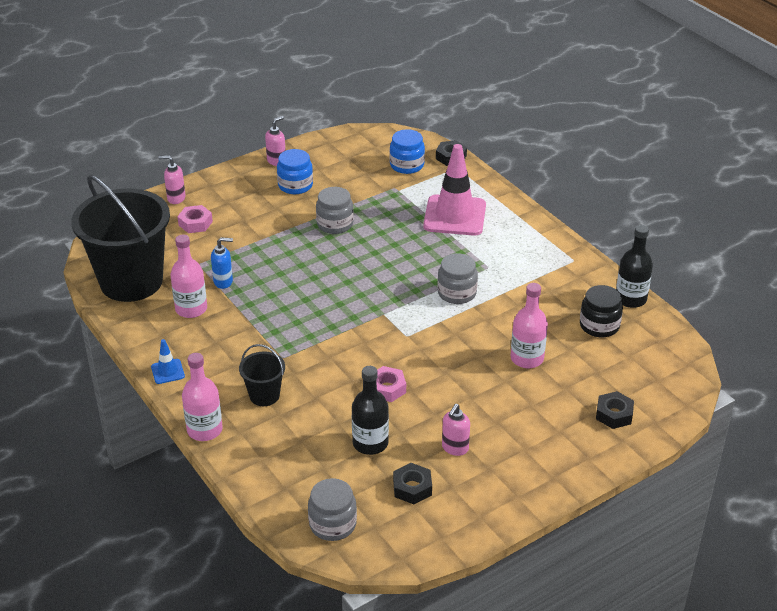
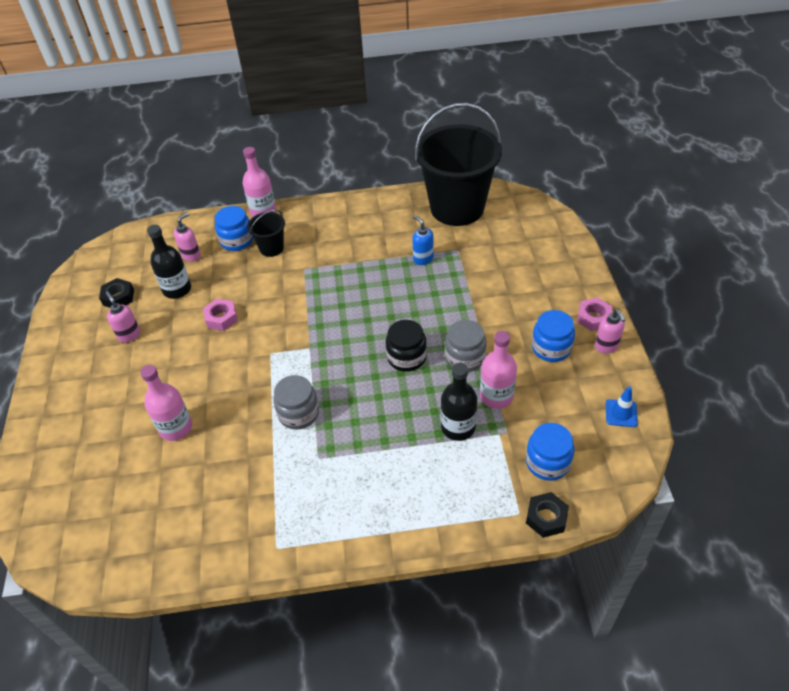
camera: 120 degrees right, 10 degrees up
blue traffic cone [151,339,185,384] -> blue traffic cone moved to [606,386,638,427]
pink soap dispenser [159,155,186,204] -> pink soap dispenser moved to [174,212,201,262]
pink bottle [170,235,207,318] -> pink bottle moved to [480,331,517,409]
pink nut [177,205,213,233] -> pink nut moved to [577,297,613,331]
blue soap dispenser [211,237,233,289] -> blue soap dispenser turned 120 degrees clockwise [412,215,434,265]
grey jar [308,478,357,541] -> none
pink traffic cone [423,144,486,235] -> none
black jar [580,285,623,337] -> black jar moved to [386,320,427,372]
black nut [596,391,634,429] -> none
black bottle [616,225,653,308] -> black bottle moved to [441,363,477,441]
none -> blue jar [215,206,253,251]

